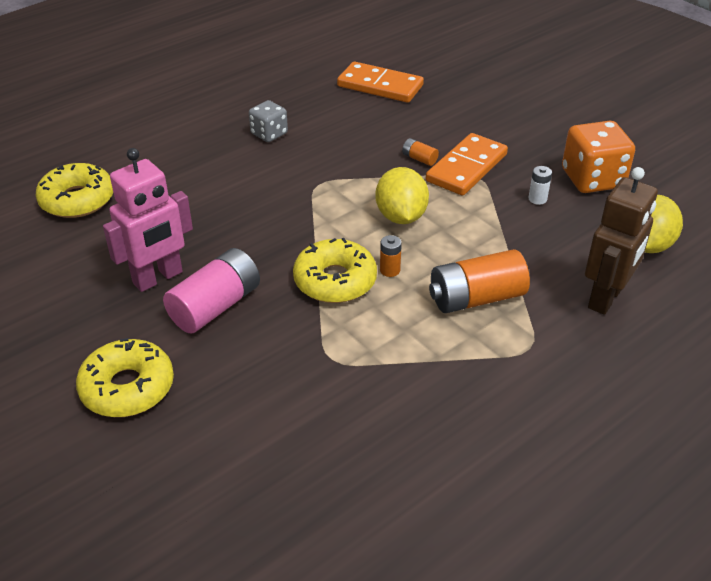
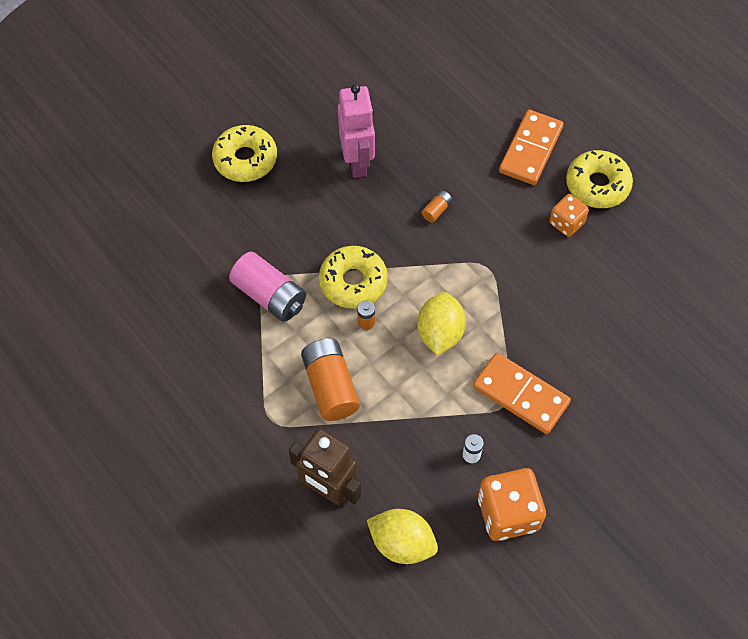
camera: 90 degrees right, 20 degrees up
yellow donut [36,163,113,218] -> yellow donut moved to [566,150,633,208]
pink robot [103,148,193,292] -> pink robot turned 150 degrees counterclockwise [338,84,375,178]
pink battery [163,248,260,333] -> pink battery moved to [229,252,306,322]
grey dice [249,100,288,142] -> orange dice [549,194,589,237]
orange domino [337,62,424,103] -> orange domino moved to [499,110,564,185]
yellow lemon [375,167,429,224] -> yellow lemon turned 75 degrees counterclockwise [417,292,466,355]
orange battery [402,138,439,166] -> orange battery moved to [422,190,452,222]

